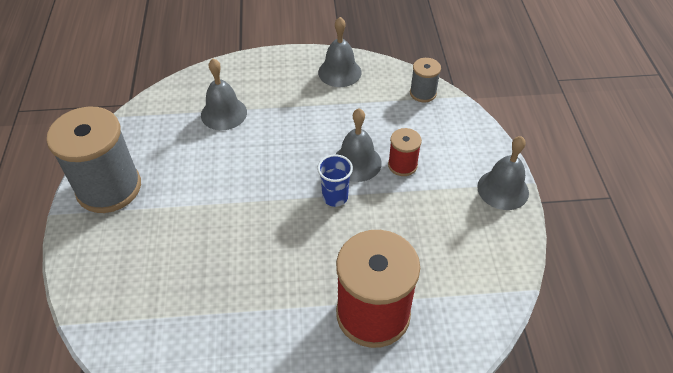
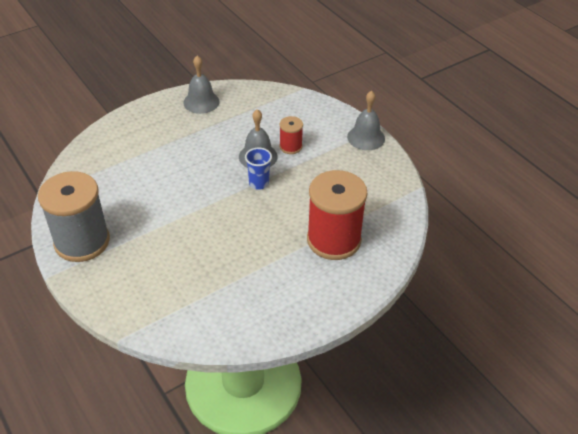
camera: 30 degrees left, 5 degrees down
grey bell [201,58,247,130] -> none
grey spool [410,58,441,102] -> none

